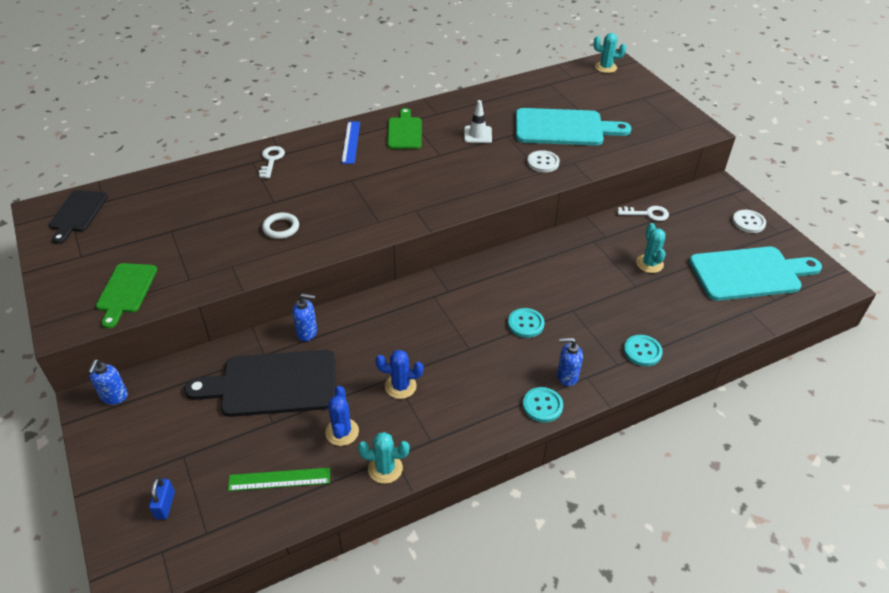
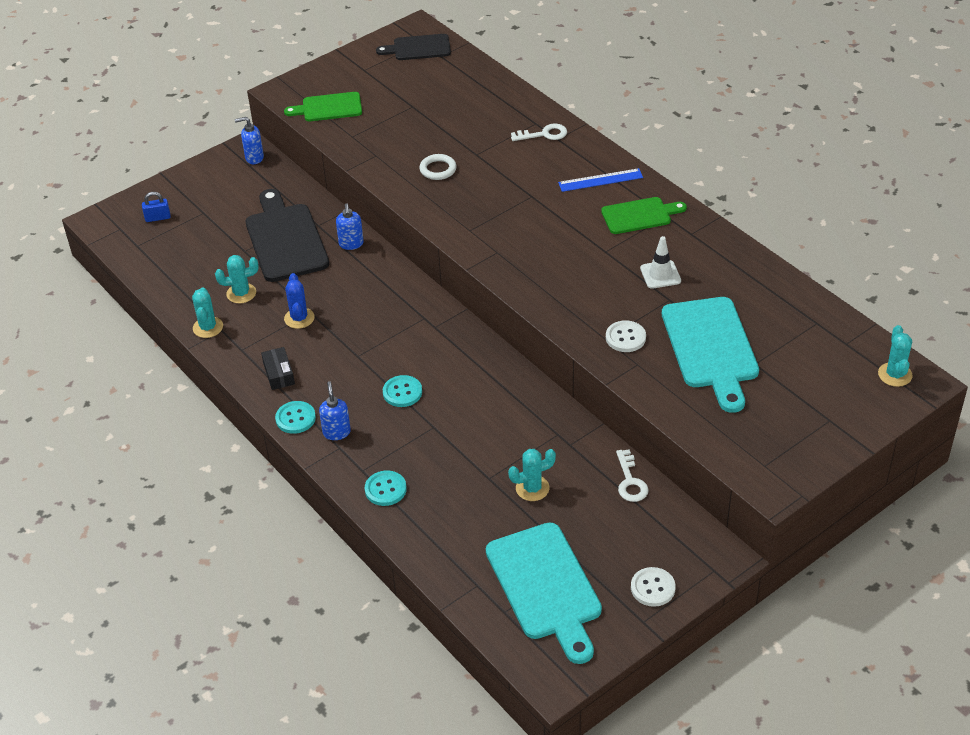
camera: 80 degrees right, 0 degrees up
green ruler [228,468,330,491] -> none
blue cactus [325,386,359,446] -> turquoise cactus [215,255,259,303]
none -> black box [261,347,295,390]

